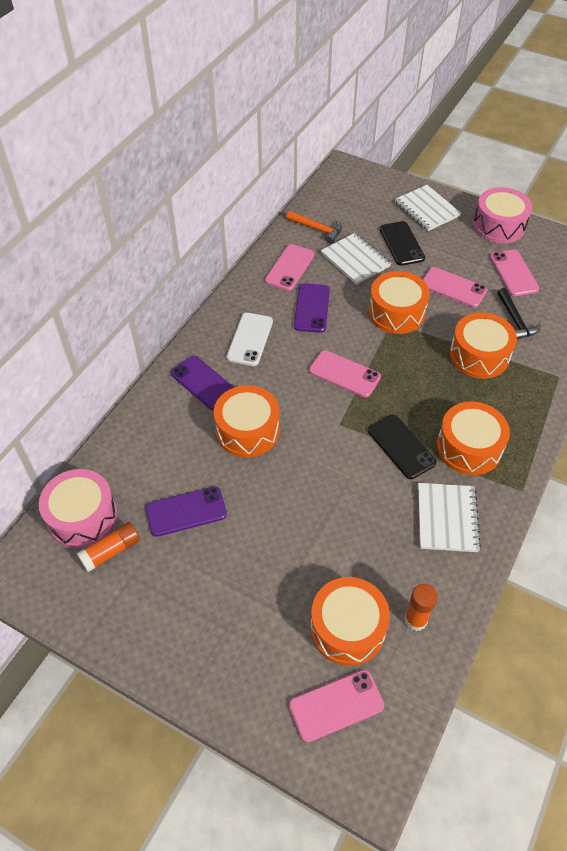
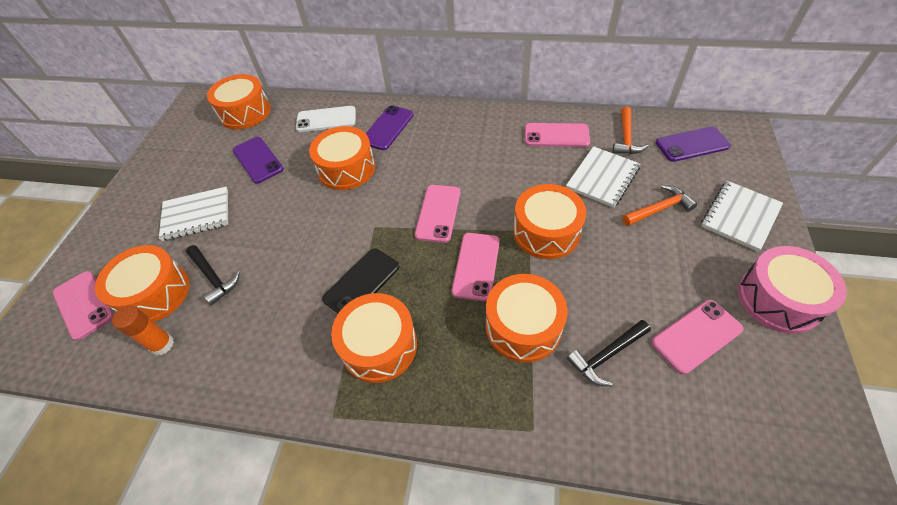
camera: 75 degrees right, 0 degrees up
pink drum [39,469,117,548] -> orange drum [207,74,271,129]
orange glue stick [77,522,140,572] -> none
white phone [227,313,273,366] -> white phone moved to [296,106,356,132]
purple phone [294,283,330,333] -> purple phone moved to [656,126,731,162]
black phone [380,221,425,266] -> orange hammer [622,185,697,226]
white notebook [418,483,481,552] -> white notebook moved to [159,186,228,241]
pink phone [422,267,488,308] -> pink phone moved to [452,233,500,301]
none -> black hammer [186,245,240,305]

